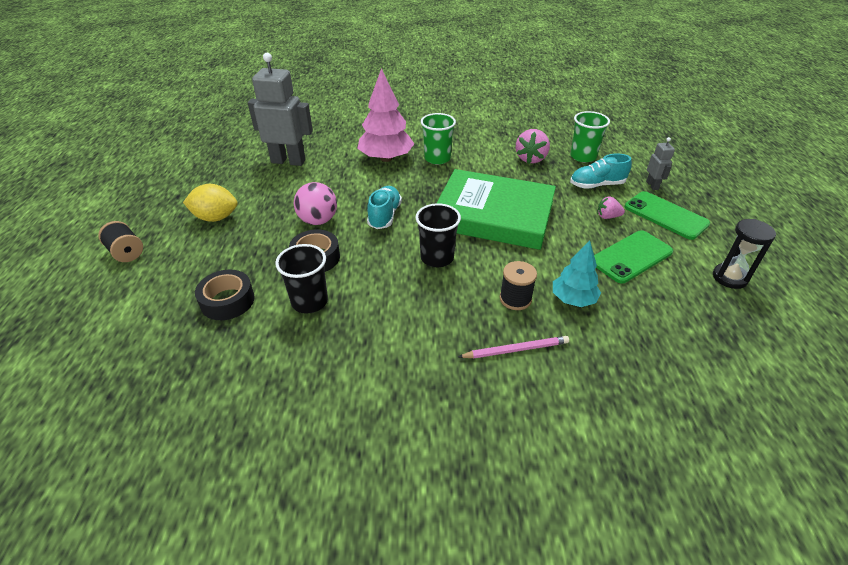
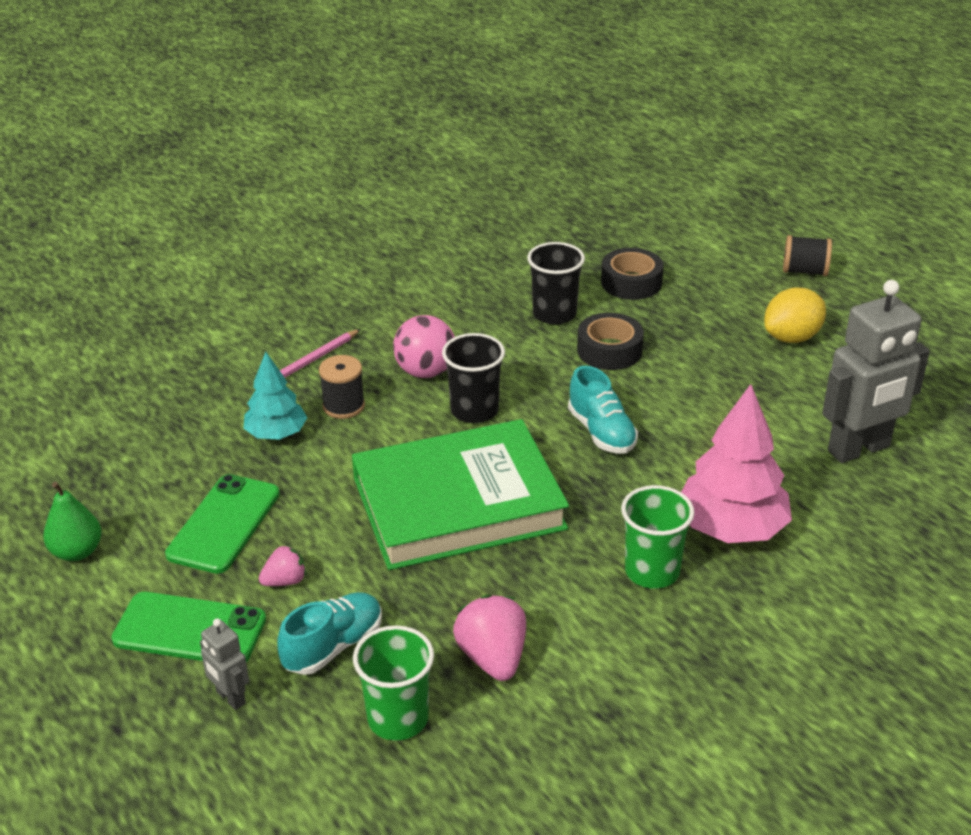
camera: 145 degrees right, 5 degrees down
pink ball [294,182,337,225] -> pink ball moved to [393,315,455,378]
black hourglass [713,219,776,289] -> green pear [43,482,102,561]

